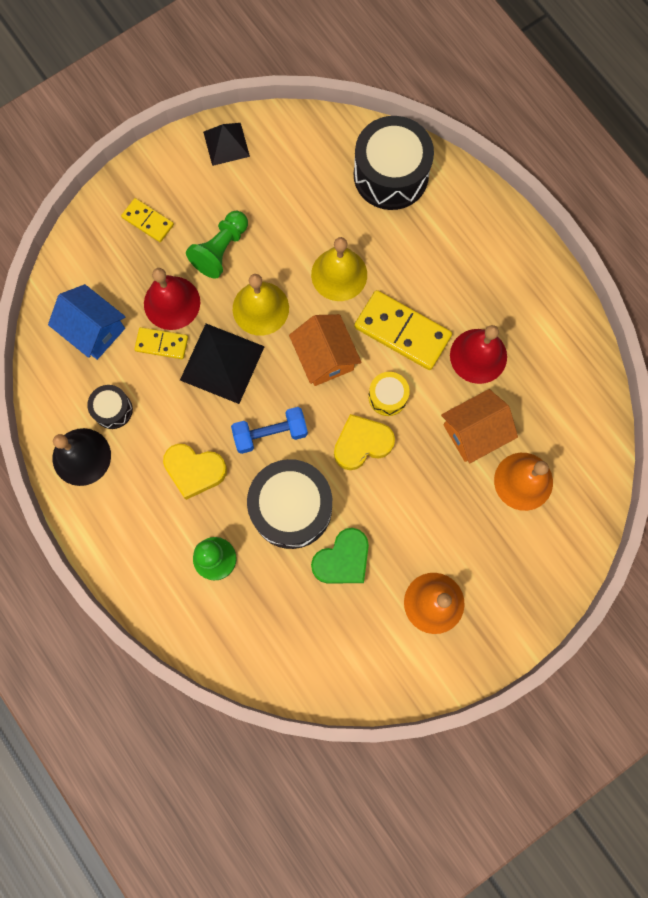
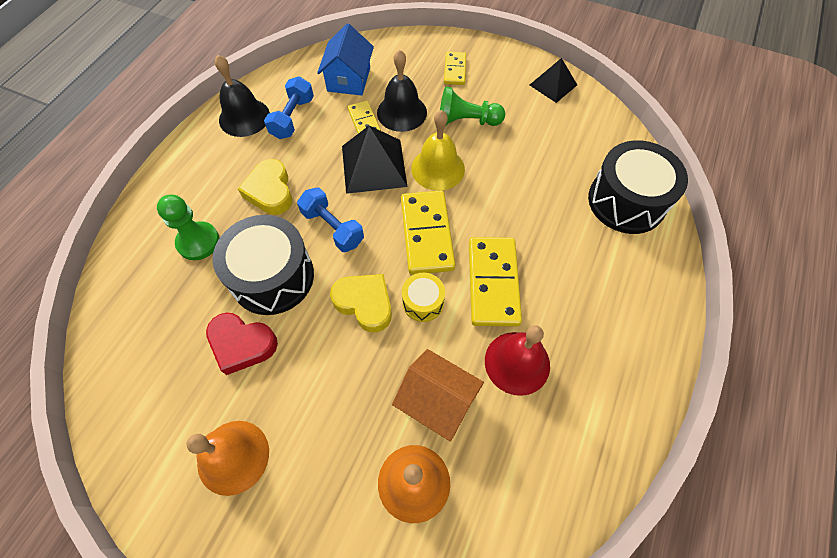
camera: 60 degrees right, 15 degrees down
black drum [87,385,133,429] -> blue dumbbell [264,76,314,139]
red bell [144,268,200,330] -> black bell [377,49,427,132]
orange house [289,314,362,386] -> yellow domino [401,191,455,275]
yellow bell [311,237,367,301] -> none
green heart [311,528,369,583] -> red heart [206,312,278,375]

